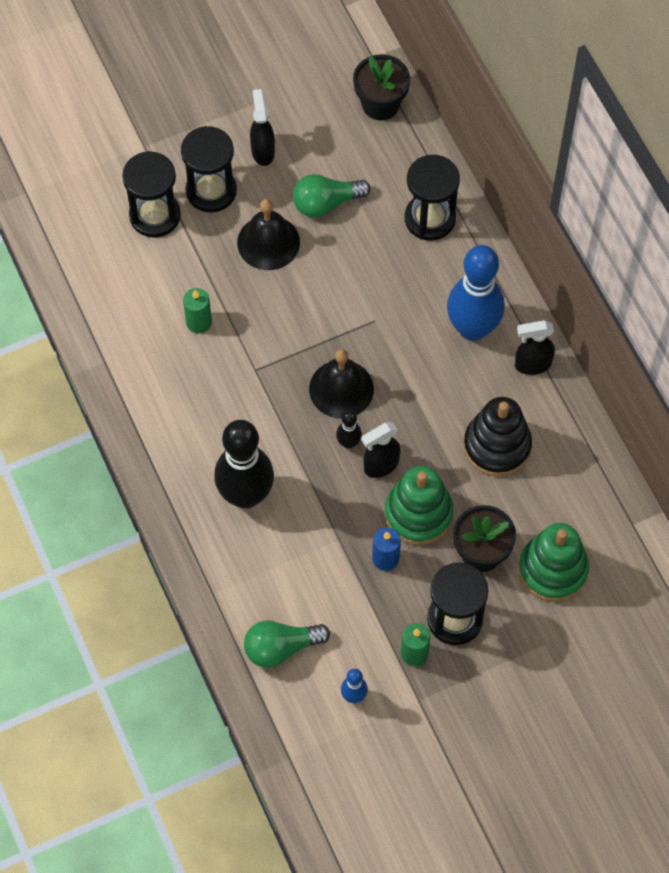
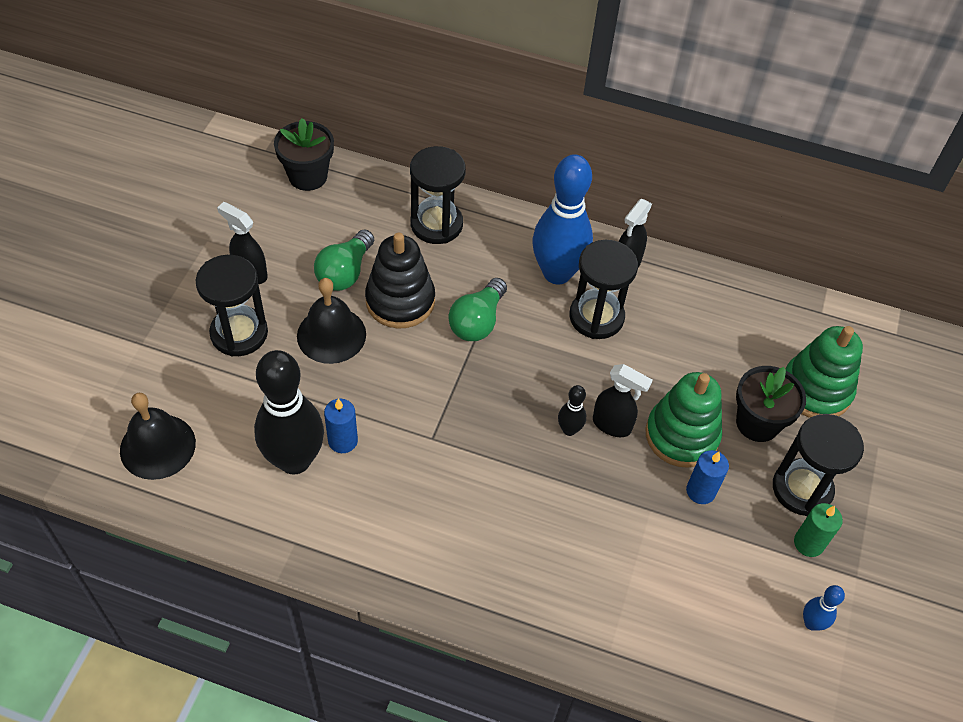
camera: 50 degrees left, 10 degrees down
black hourglass [122,151,181,238] -> black hourglass moved to [569,240,638,339]
green candle [183,288,212,333] -> blue candle [324,399,358,453]
black bowling pin [214,420,274,509] -> black bowling pin moved to [254,350,324,475]
green light bulb [244,620,330,668] -> green light bulb moved to [448,278,507,341]
black bell [309,349,374,418] -> black bell moved to [120,393,196,480]
black spray bottle [361,422,400,478] -> black spray bottle turned 75 degrees counterclockwise [593,364,653,437]
black stacking toy [464,397,532,477] -> black stacking toy moved to [365,233,435,329]

